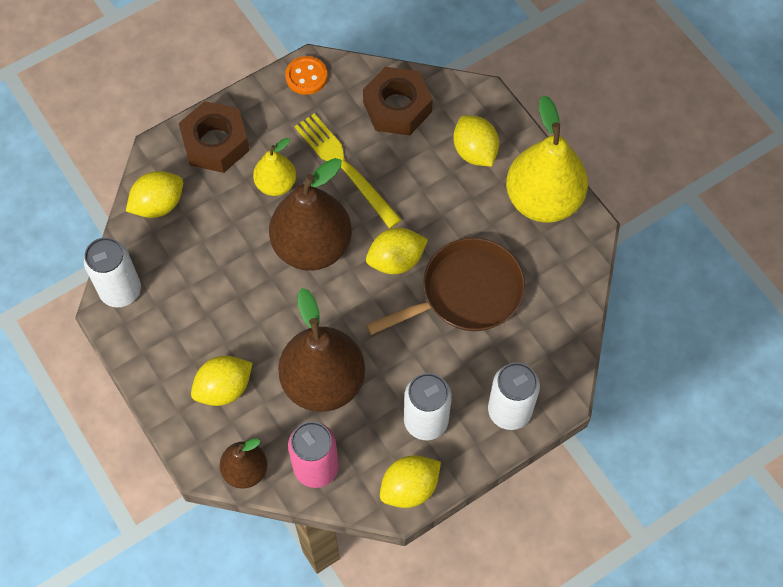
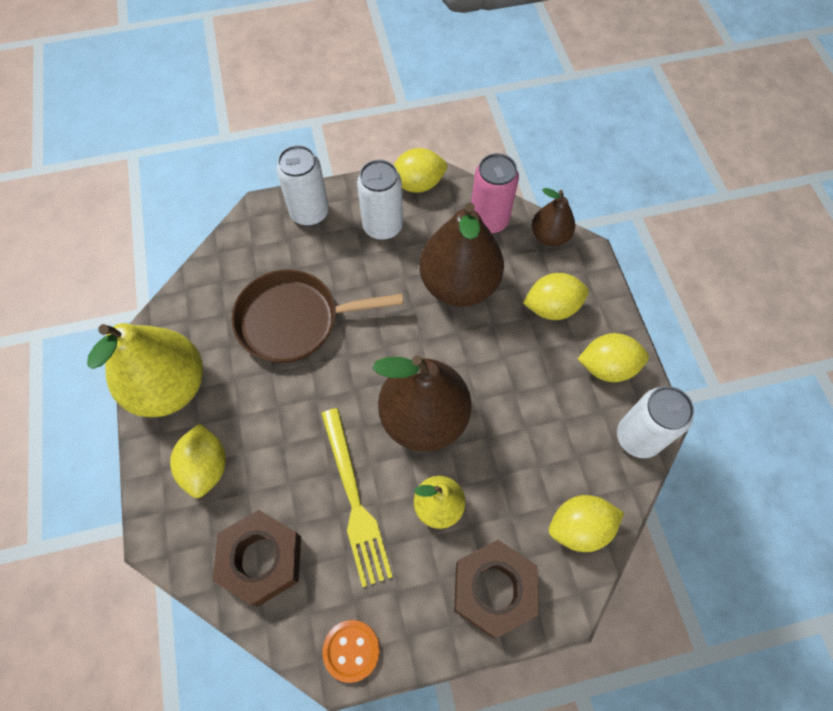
camera: 160 degrees left, 0 degrees up
yellow lemon [366,228,428,274] -> yellow lemon moved to [578,333,649,382]

